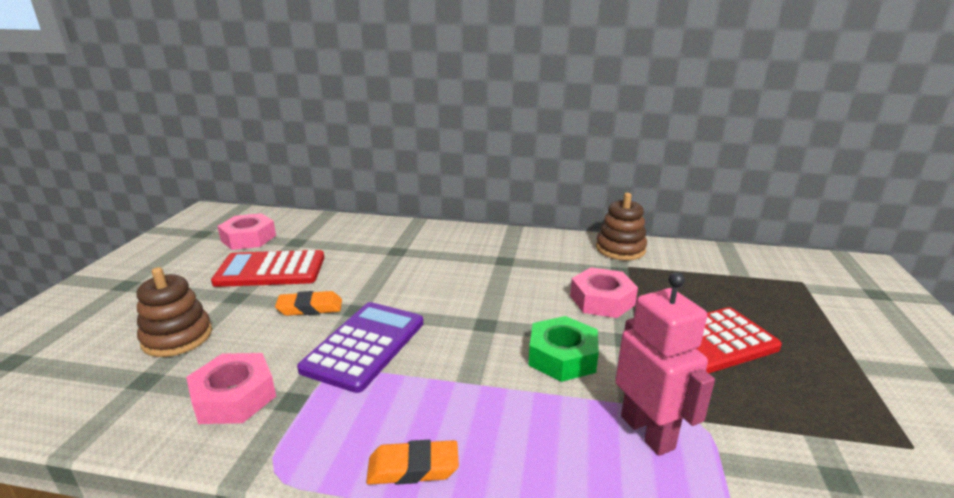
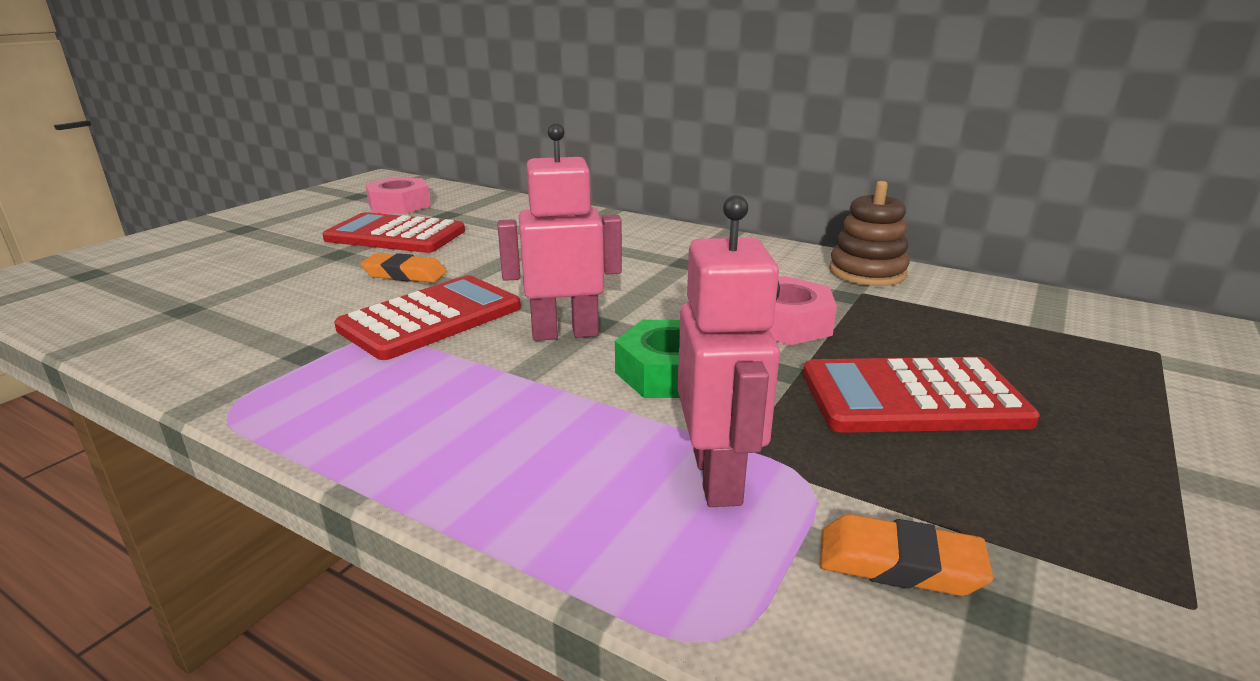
camera: 20 degrees right, 0 degrees up
brown stacking toy [137,267,212,357] -> none
pink nut [186,353,276,424] -> none
purple calculator [297,302,423,393] -> red calculator [334,275,521,360]
orange eraser [366,440,459,485] -> orange eraser moved to [820,514,993,596]
none -> pink robot [498,123,622,341]

